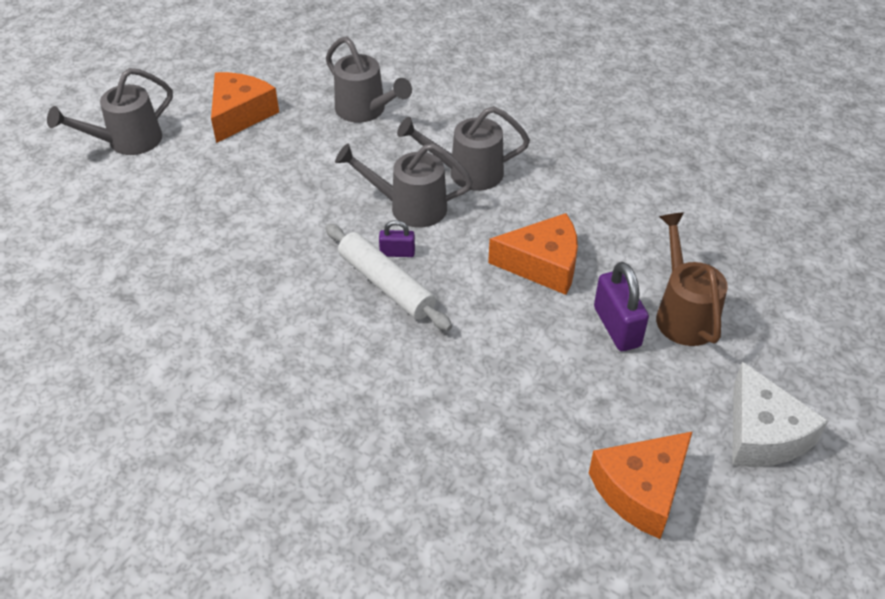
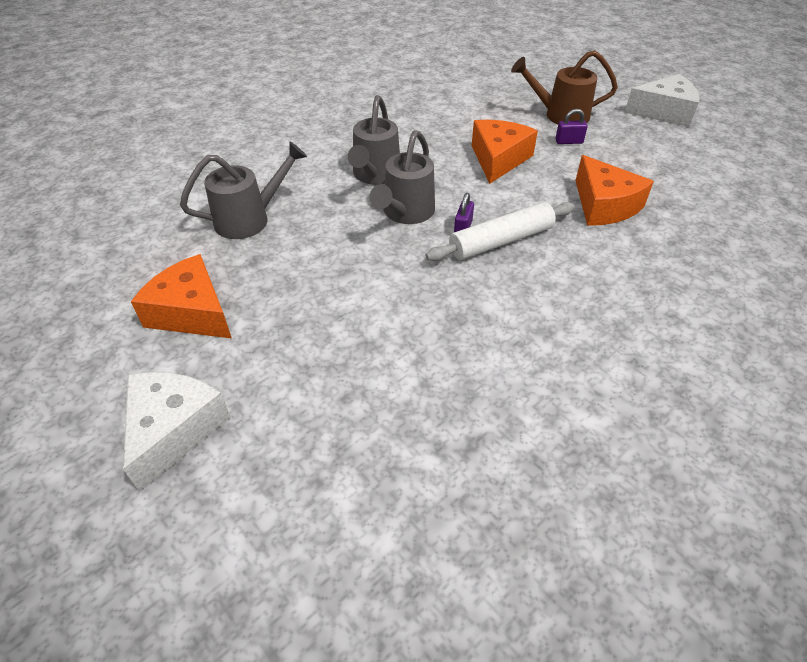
camera: 75 degrees left, 0 degrees up
grey watering can [47,68,173,155] -> white cheese [123,372,230,492]
orange cheese [589,431,693,539] -> orange cheese moved to [575,155,654,226]
purple padlock [594,262,649,351] -> purple padlock [555,109,588,144], size x0.56

